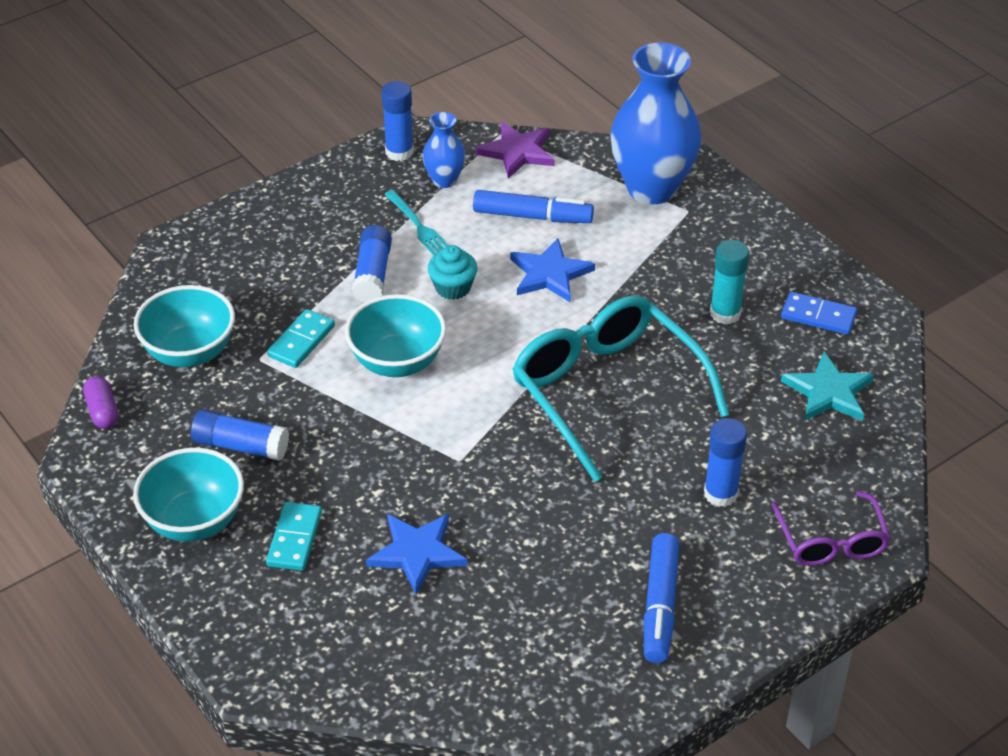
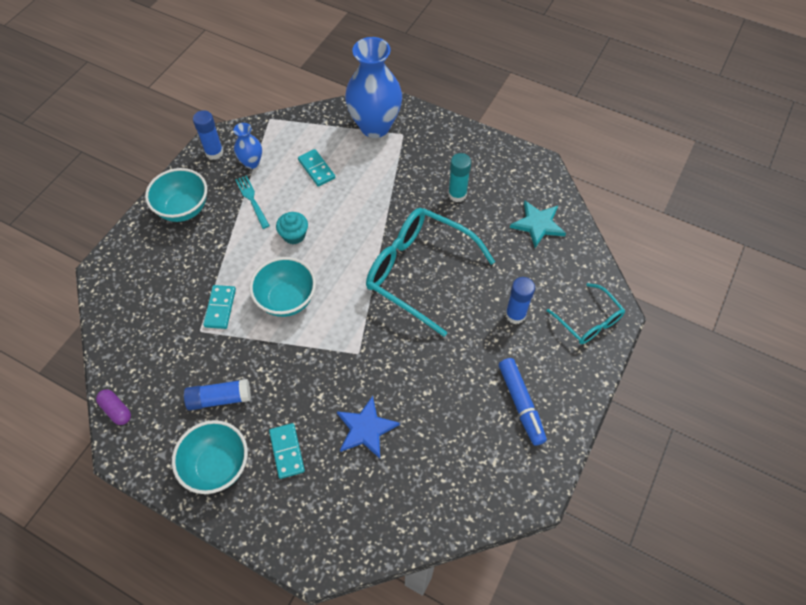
camera: 25 degrees left, 15 degrees up
turquoise bowl [134,285,235,367] -> turquoise bowl moved to [145,168,207,222]
blue glue stick [352,225,392,303] -> none
turquoise fork [384,190,449,256] -> turquoise fork turned 150 degrees counterclockwise [235,175,270,229]
blue marker [473,190,594,223] -> turquoise domino [298,149,335,187]
purple star [475,121,555,178] -> none
blue star [510,238,595,302] -> none
purple glasses [771,491,891,566] -> turquoise glasses [546,283,625,344]
blue domino [781,292,857,335] -> none

